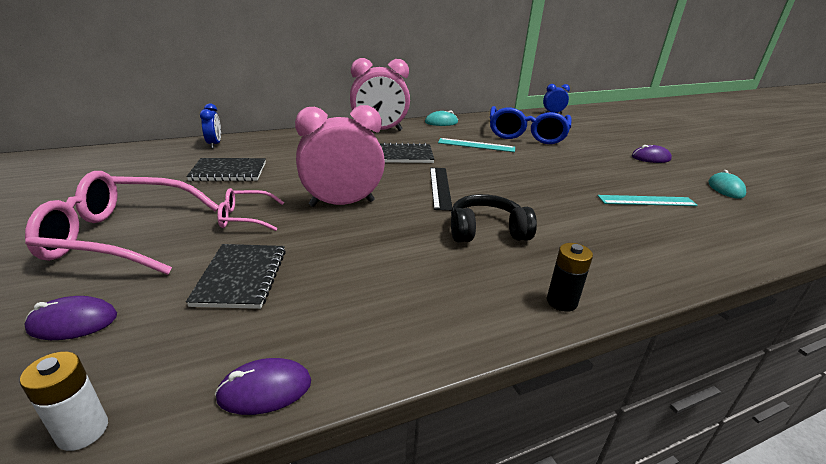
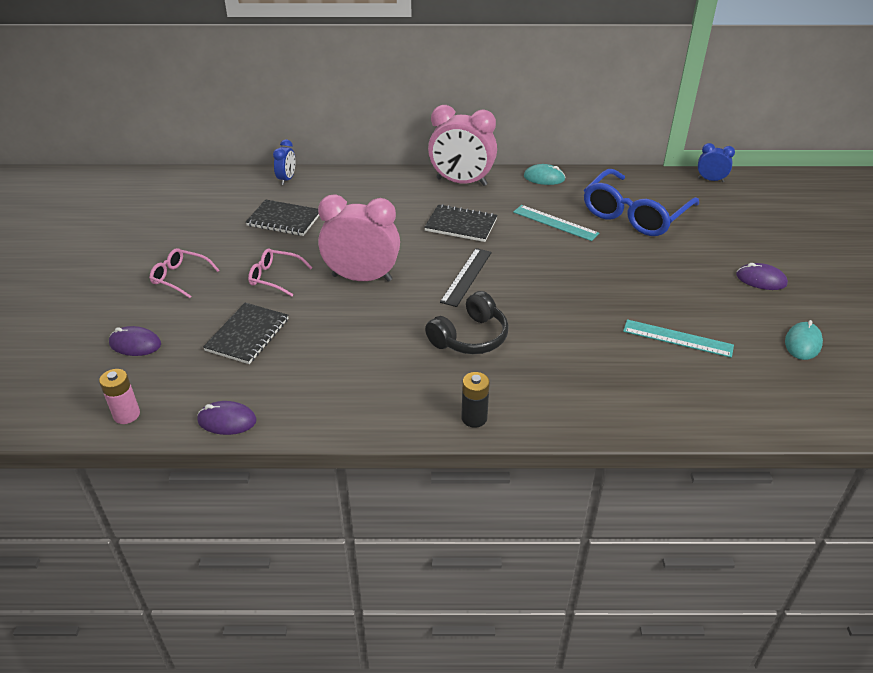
camera: 25 degrees right, 10 degrees up
white battery [20,352,108,451] -> pink battery [99,369,140,424]
pink glasses [25,171,219,275] -> pink glasses [149,248,220,298], size x0.50
black headphones [451,194,537,243] -> black headphones turned 120 degrees clockwise [425,291,509,354]

